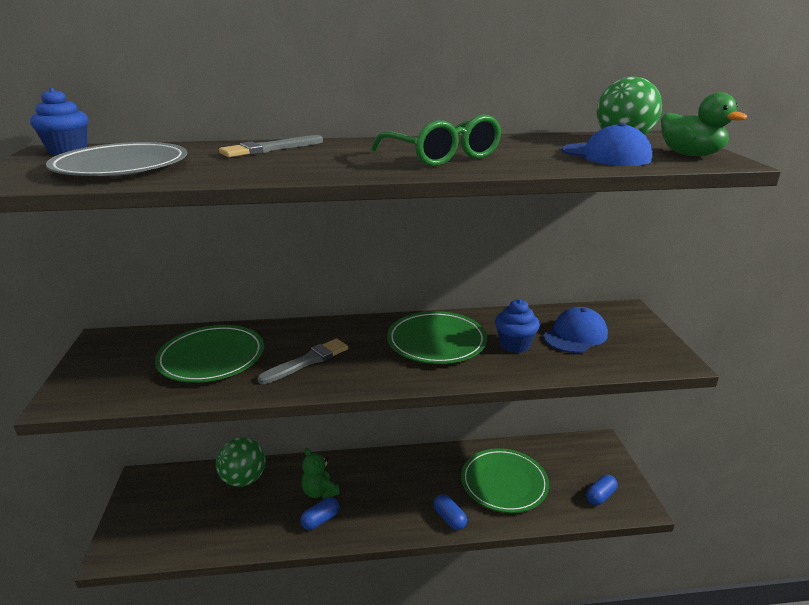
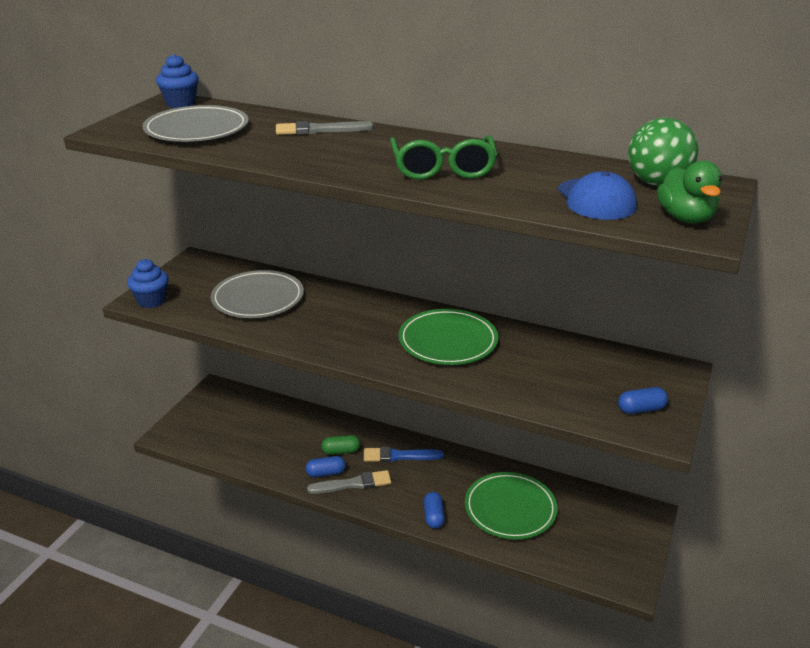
camera: 30 degrees right, 5 degrees up
green plate [155,325,264,383] -> grey plate [211,270,304,318]
green ball [216,437,266,487] -> none
grey brush [257,339,348,384] -> grey brush moved to [307,470,391,494]
green teddy bear [302,448,340,499] -> green capsule [321,435,360,455]
blue cupcake [495,299,540,353] -> blue cupcake moved to [127,259,169,308]
blue cap [543,307,608,353] -> none
blue capsule [586,475,618,505] -> blue capsule moved to [618,387,668,414]
none -> blue brush [364,447,444,462]

